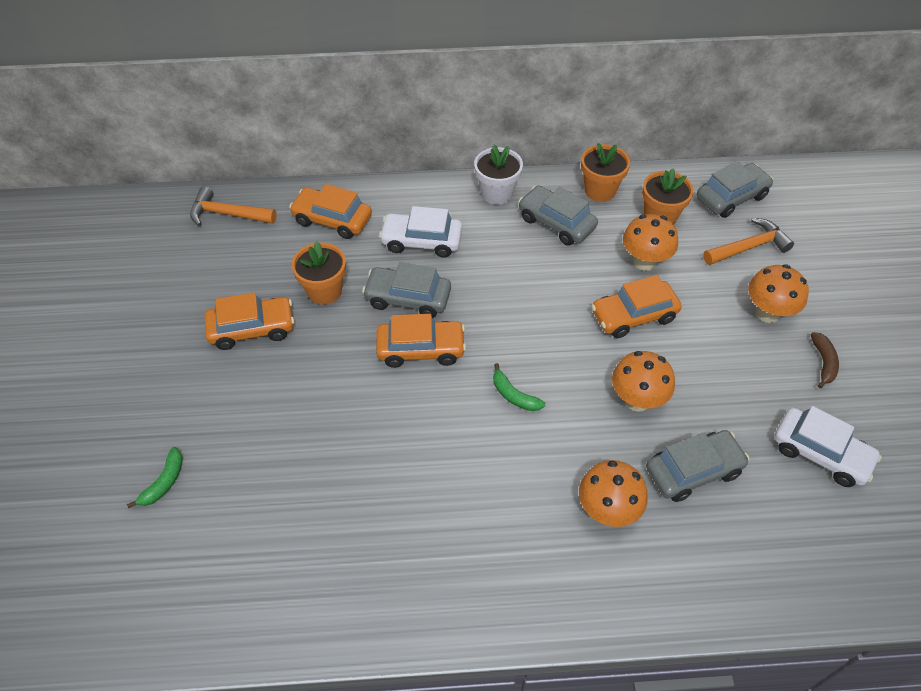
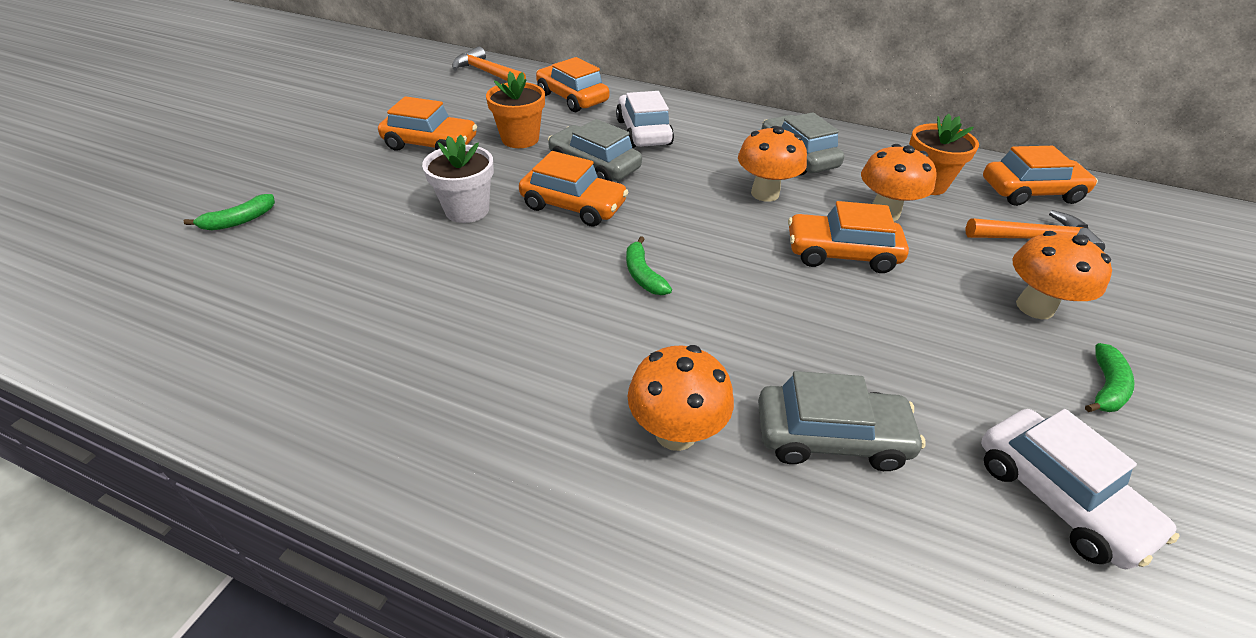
camera: 25 degrees right, 10 degrees down
white car [379,206,462,258] -> white car turned 45 degrees clockwise [616,91,674,148]
white flower pot [474,145,523,205] -> white flower pot moved to [422,135,494,223]
orange flower pot [581,143,630,202] -> none
orange mushroom [612,351,675,412] -> orange mushroom moved to [738,126,807,202]
grey car [696,162,773,218] -> orange car [983,146,1098,206]
brown banana [811,332,839,388] -> green banana [1085,343,1135,412]

